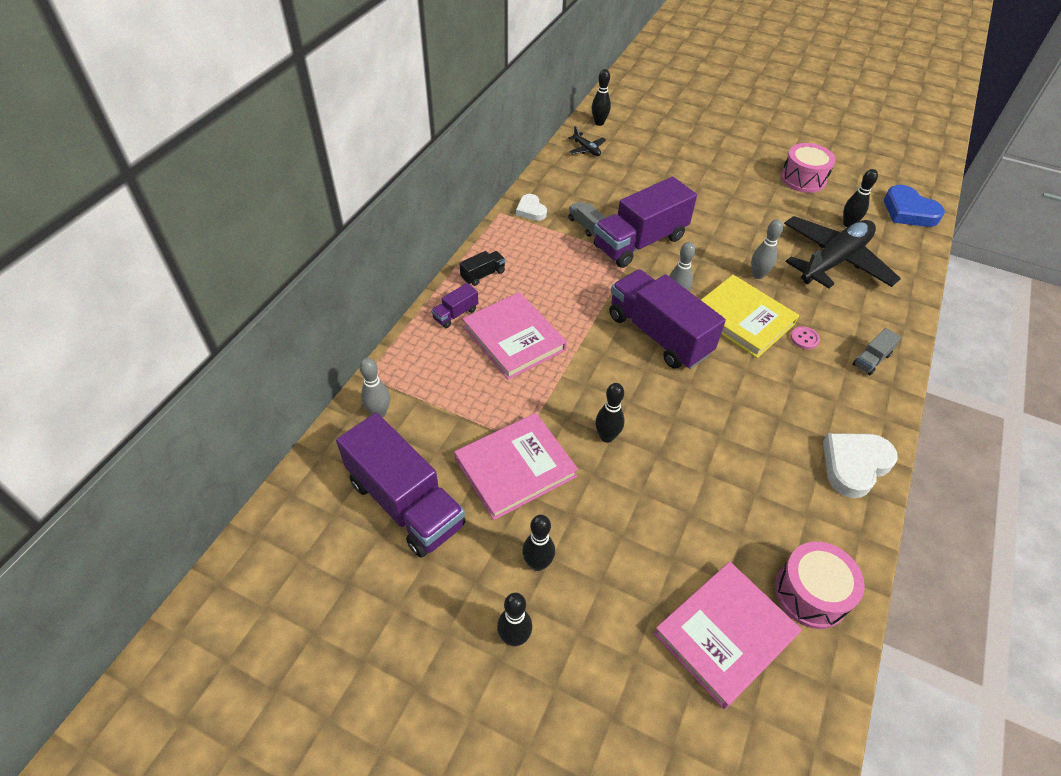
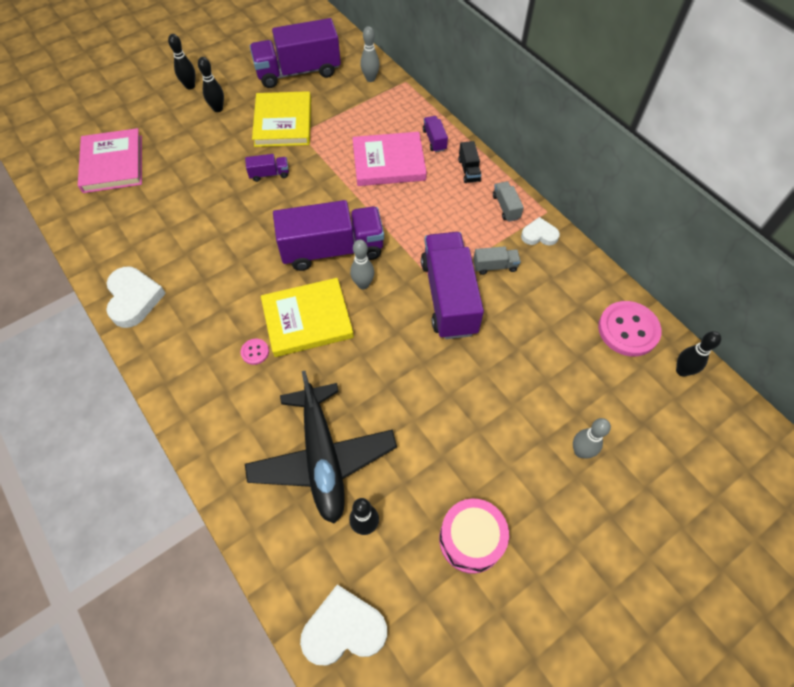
camera: 120 degrees right, 10 degrees up
pink book [454,413,578,520] -> yellow book [252,91,311,147]
black plane [568,126,606,156] -> pink button [598,301,662,356]
black bowling pin [595,383,624,443] -> purple truck [245,154,289,182]
grey bowling pin [751,219,783,279] -> grey bowling pin moved to [573,418,611,458]
pink drum [775,542,865,629] -> none
grey truck [853,328,901,375] -> grey truck moved to [493,181,524,222]
blue heart [884,185,945,227] -> white heart [300,585,387,666]

